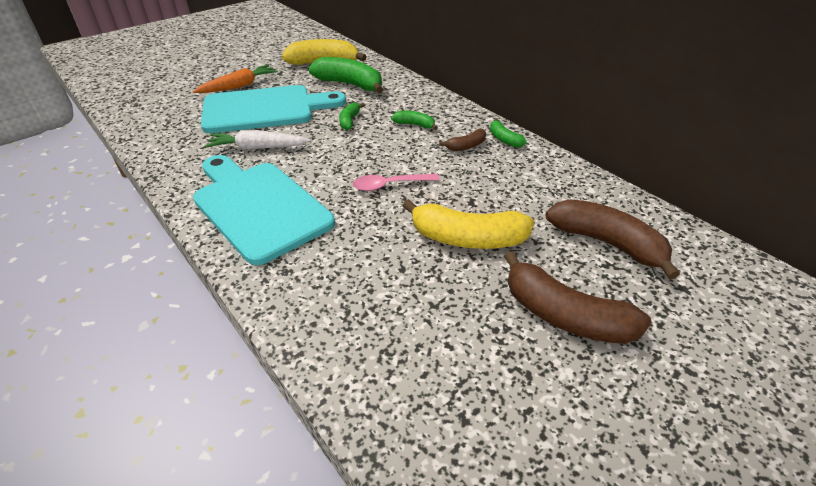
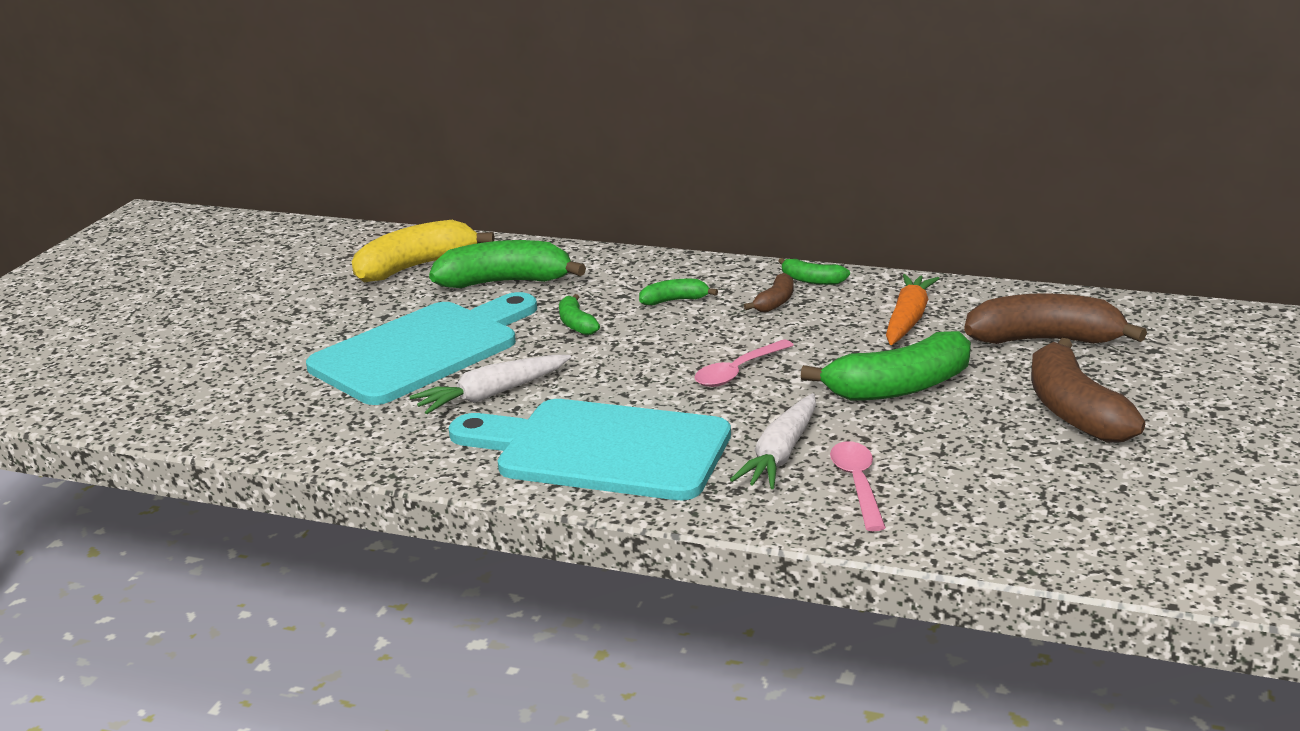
camera: 30 degrees left, 15 degrees down
orange carrot [193,65,278,93] -> orange carrot moved to [886,274,940,345]
yellow banana [402,199,534,249] -> green banana [801,331,971,401]
brown banana [504,251,652,344] -> brown banana turned 75 degrees clockwise [1031,338,1145,443]
none -> white carrot [730,393,816,489]
none -> pink spoon [830,441,886,531]

